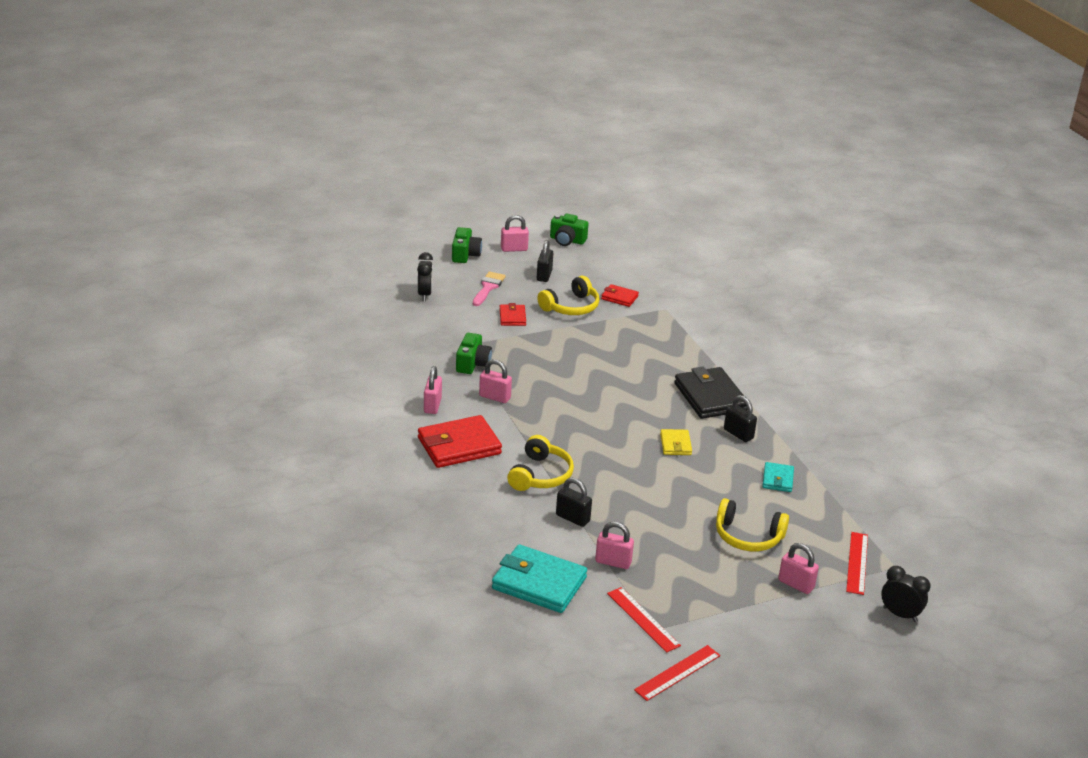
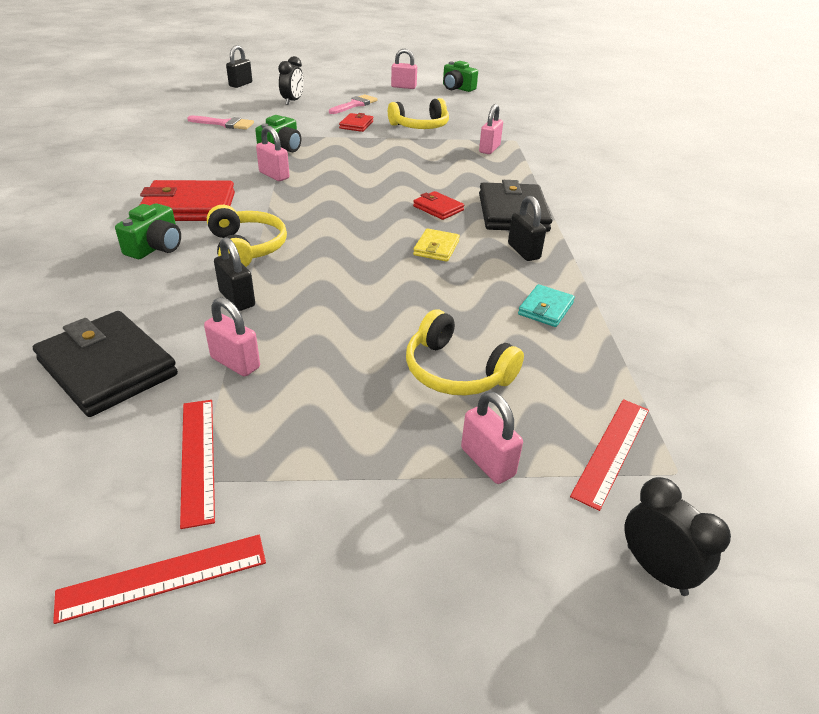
camera: 20 degrees right, 5 degrees up
pink padlock [424,366,442,414] -> pink padlock moved to [479,104,503,154]
green camera [452,227,482,263] -> green camera moved to [115,203,181,259]
turquoise wallet [492,545,587,613] -> black wallet [33,311,178,417]
yellow headphones [507,435,574,491] -> yellow headphones turned 60 degrees counterclockwise [207,205,287,267]
black padlock [537,240,553,282] -> black padlock moved to [226,45,252,88]
red wallet [601,284,639,307] -> red wallet moved to [413,191,464,220]
none -> pink brush [187,116,254,130]

